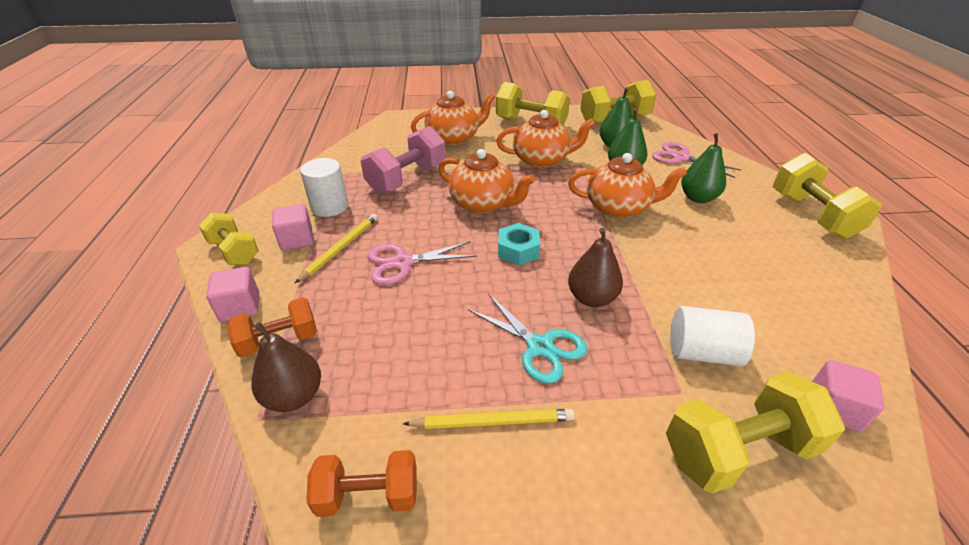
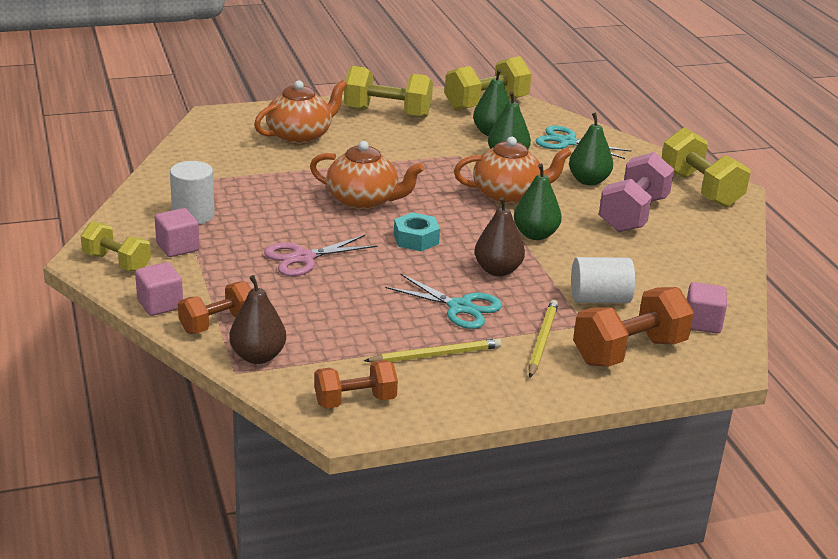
camera: 15 degrees left, 10 degrees down
yellow pencil [295,214,378,283] -> yellow pencil moved to [529,300,558,377]
pink dumbbell [361,126,446,194] -> pink dumbbell moved to [599,152,674,232]
orange teapot [496,110,595,168] -> none
pink scissors [652,142,741,178] -> turquoise scissors [535,125,632,159]
yellow dumbbell [666,372,845,494] -> orange dumbbell [573,287,694,367]
none -> green pear [514,164,562,240]

